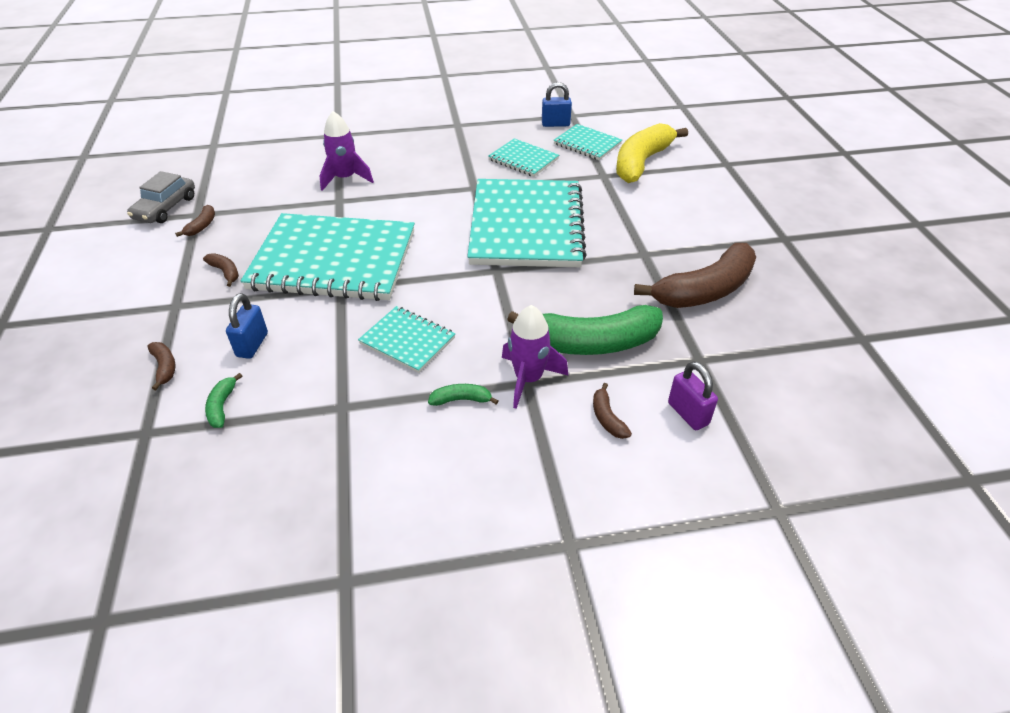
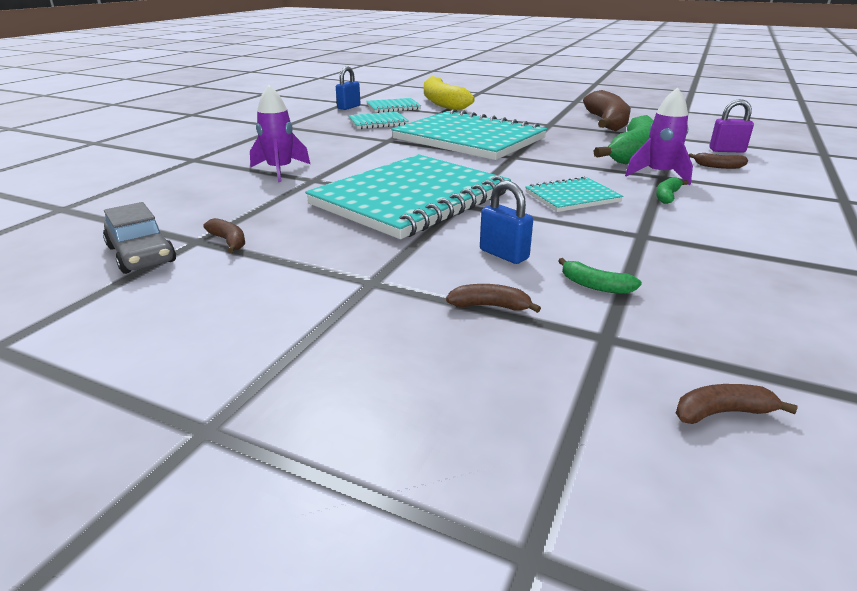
camera: 55 degrees left, 15 degrees down
brown banana [203,253,239,287] -> brown banana moved to [676,384,798,424]

